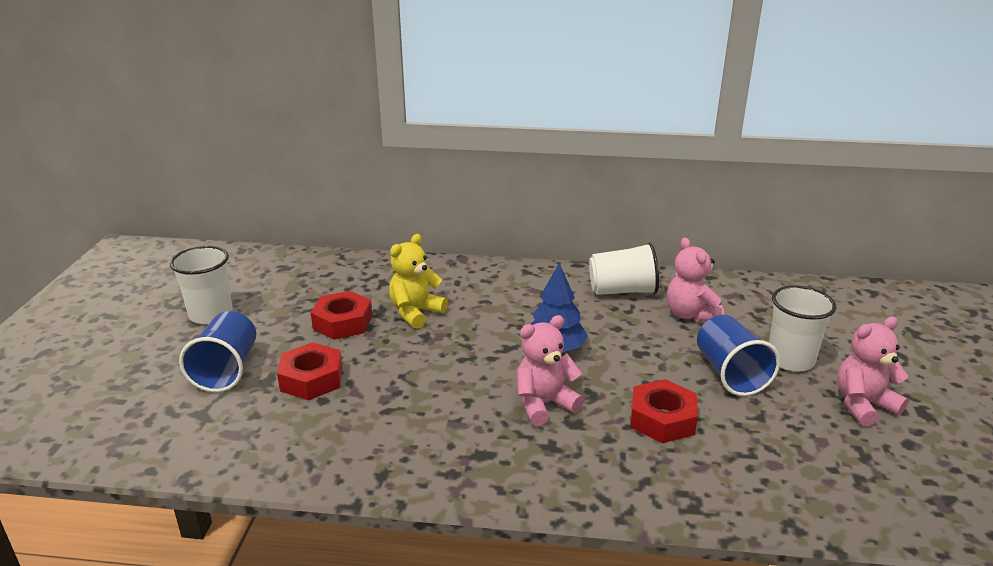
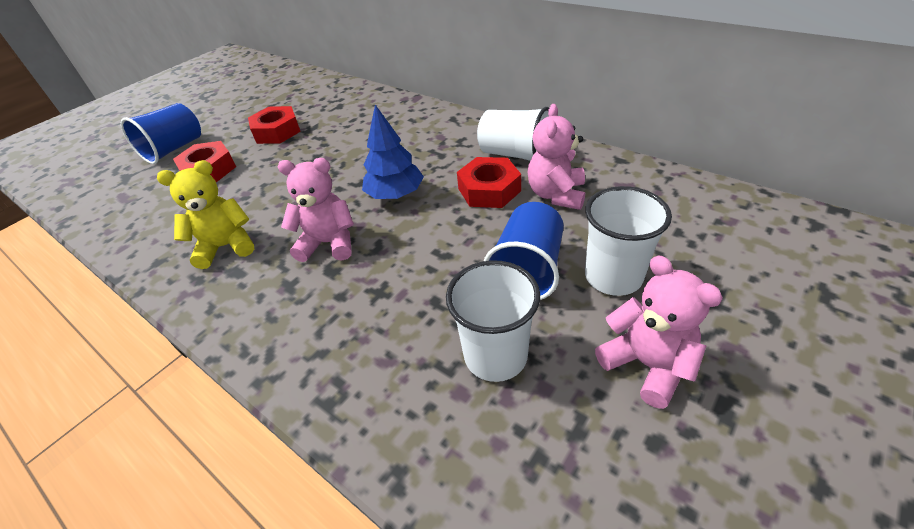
camera: 35 degrees right, 15 degrees up
white cup [170,246,233,324] -> white cup moved to [446,260,540,382]
yellow teddy bear [389,234,448,329] -> yellow teddy bear moved to [157,160,254,269]
red nut [630,379,698,443] -> red nut moved to [457,157,521,208]
pink teddy bear [837,317,909,426] -> pink teddy bear turned 45 degrees clockwise [595,256,723,409]

